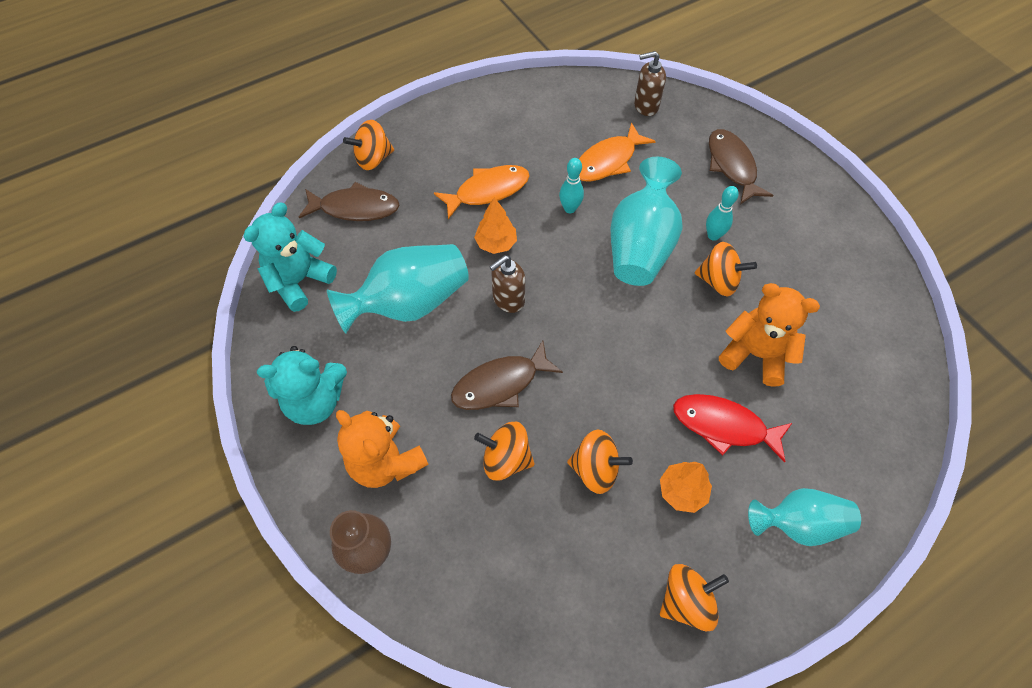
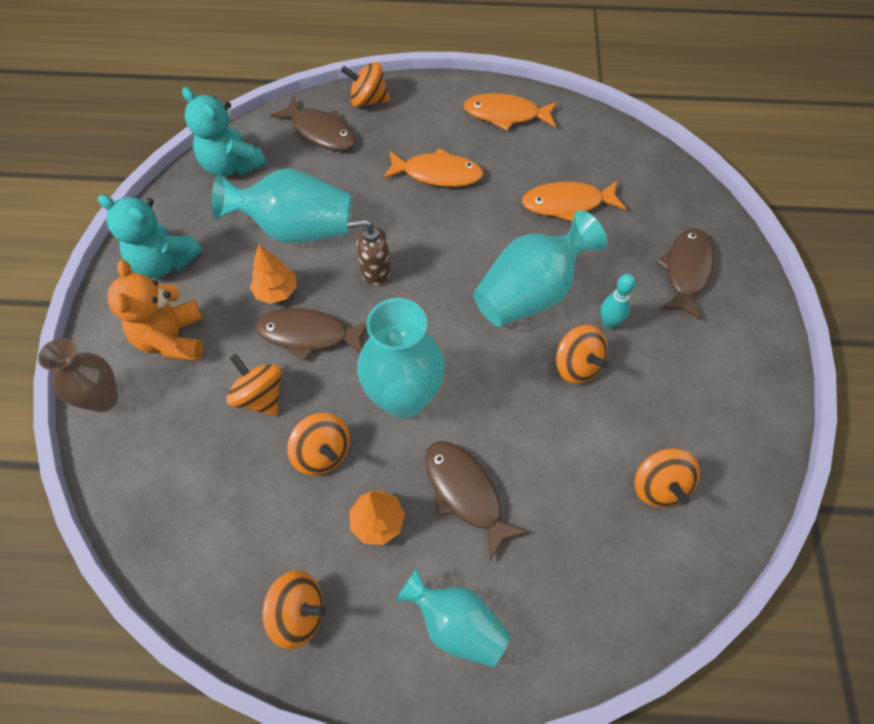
camera: 35 degrees right, 0 degrees up
turquoise teddy bear [243,202,337,312] -> turquoise teddy bear turned 120 degrees counterclockwise [182,87,266,177]
orange tree [474,197,517,254] -> orange tree moved to [250,244,296,304]
turquoise bowling pin [559,158,584,213] -> none
brown soap dispenser [634,51,666,116] -> none
red fish [673,394,792,462] -> brown fish [425,441,529,561]
orange teddy bear [719,283,820,387] -> none
none -> turquoise vase [357,298,445,419]
none -> orange fish [463,93,557,131]
none -> orange spinning top [635,448,700,507]

